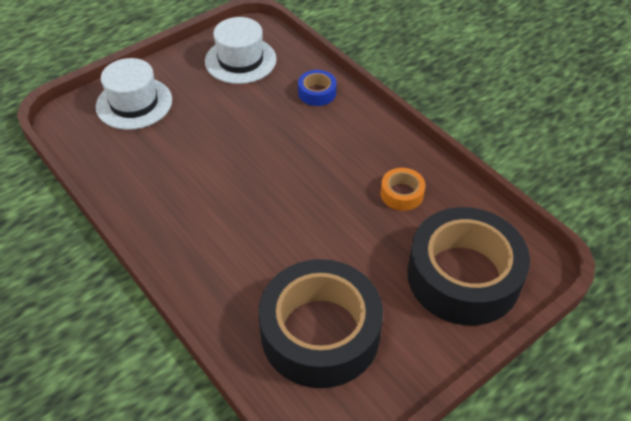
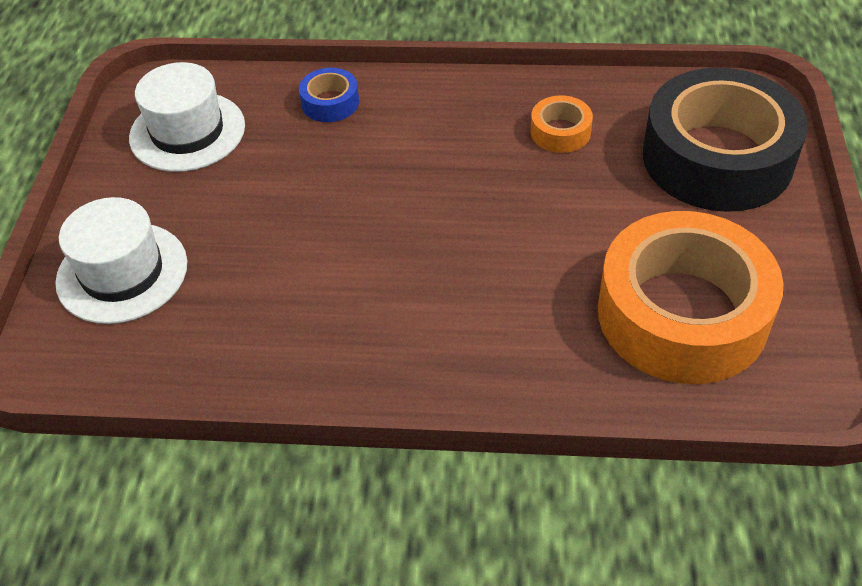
camera: 45 degrees left, 0 degrees up
black tape [258,259,383,388] -> orange tape [598,211,784,384]

